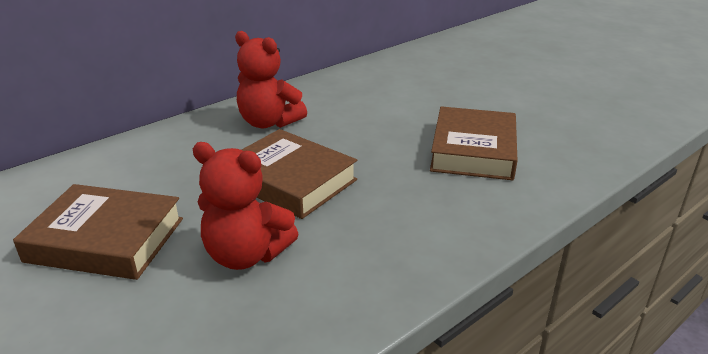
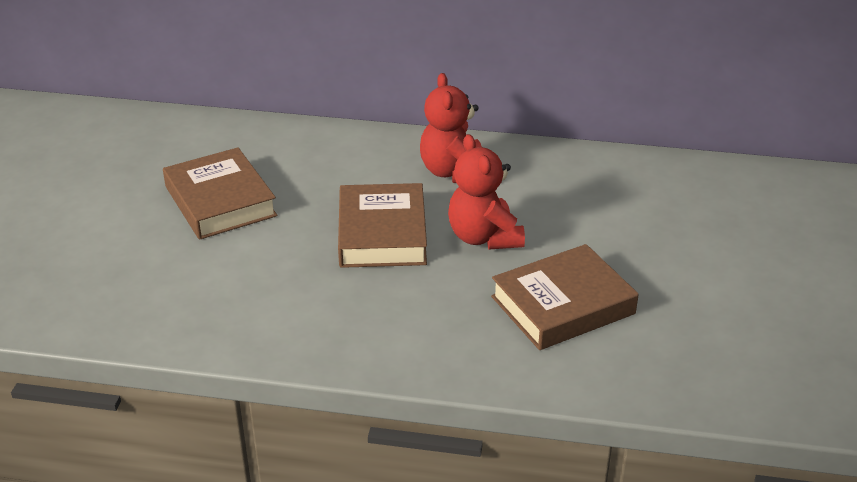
camera: 50 degrees right, 5 degrees up
red teddy bear [193,142,299,270] -> red teddy bear moved to [448,134,525,250]

